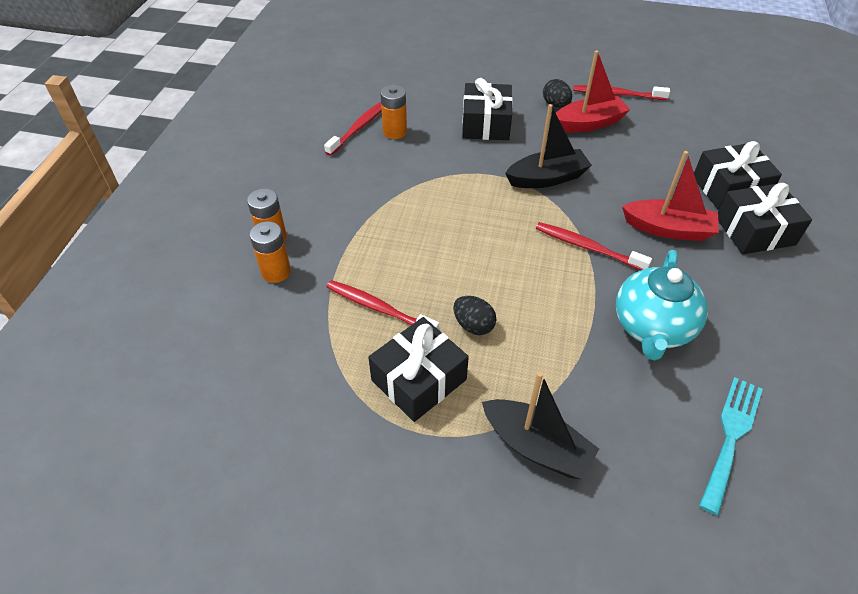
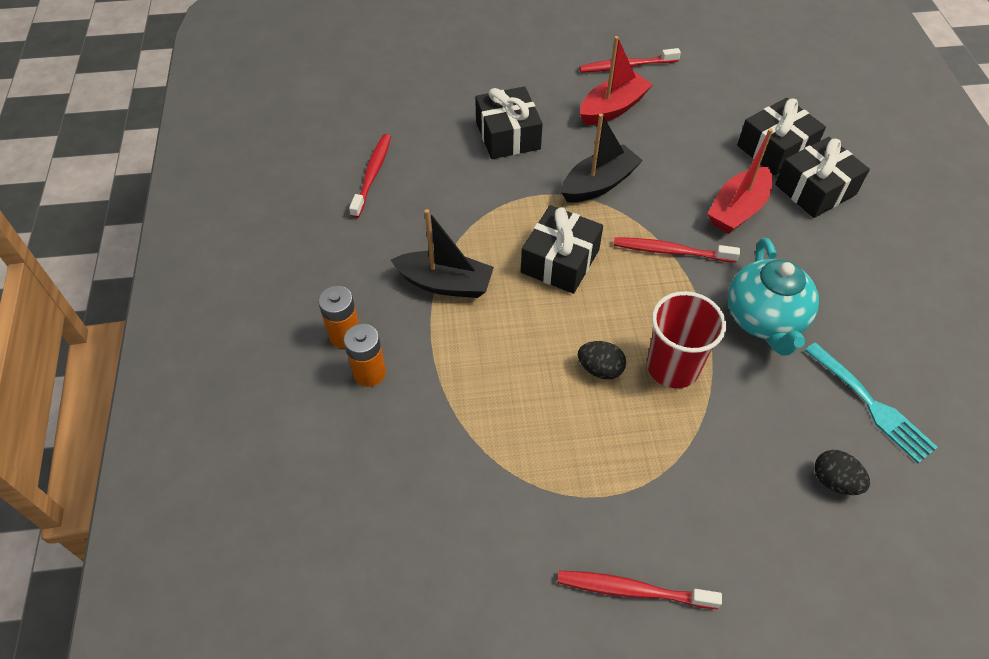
camera: 20 degrees left, 5 degrees up
red toothbrush [327,280,439,330] -> red toothbrush moved to [557,571,722,609]
black gift [368,317,469,422] -> black gift moved to [521,205,603,294]
orange battery [380,85,407,139] -> none
black boat [482,372,599,480] -> black boat moved to [391,209,494,298]
black egg [543,79,572,107] -> black egg moved to [814,450,870,495]
red boat [622,151,719,241] -> red boat turned 135 degrees clockwise [708,128,773,234]
turquoise fork [699,377,763,515] -> turquoise fork turned 135 degrees clockwise [805,342,938,463]
none -> red cup [647,291,726,388]

